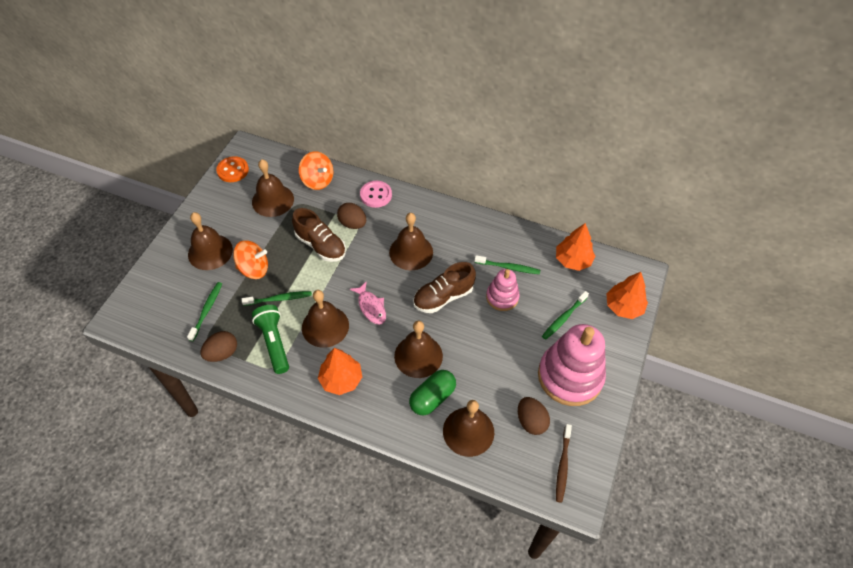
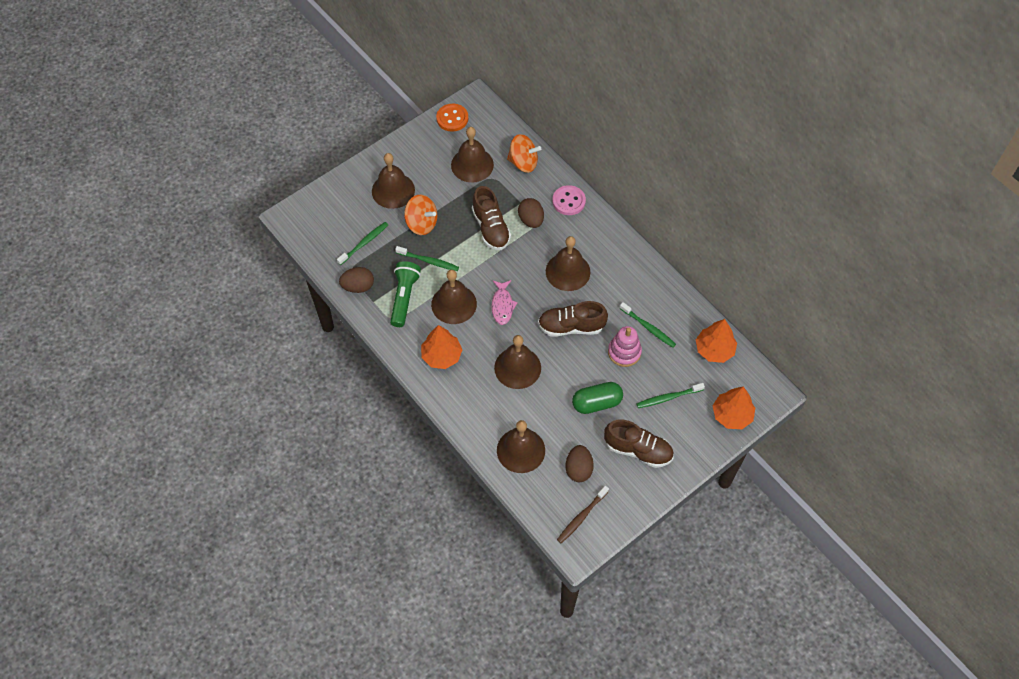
camera: 30 degrees right, 5 degrees up
orange spinning top [299,152,333,190] -> orange spinning top turned 60 degrees counterclockwise [507,134,541,173]
green capsule [409,370,456,415] -> green capsule moved to [572,382,623,414]
pink stacking toy [538,324,606,406] -> brown shoe [604,419,673,468]

